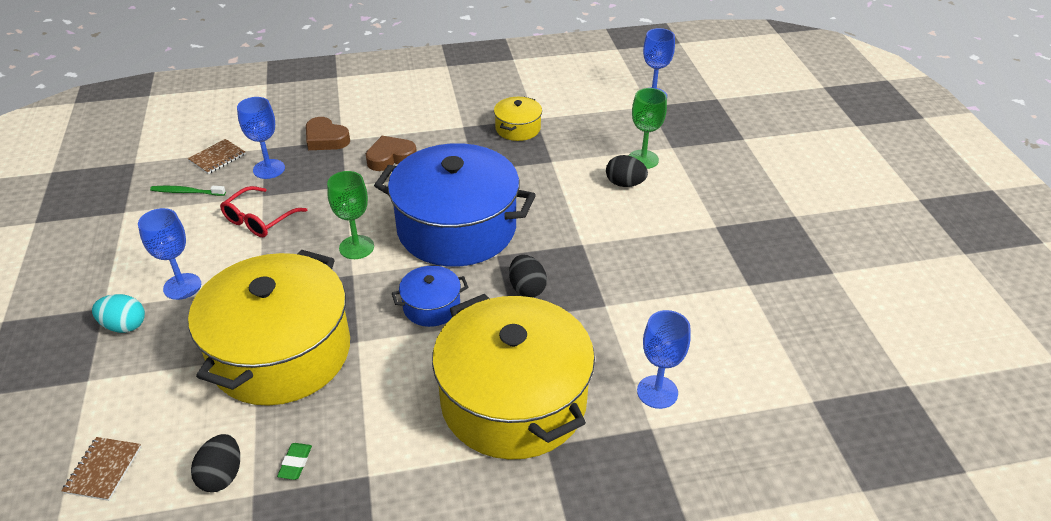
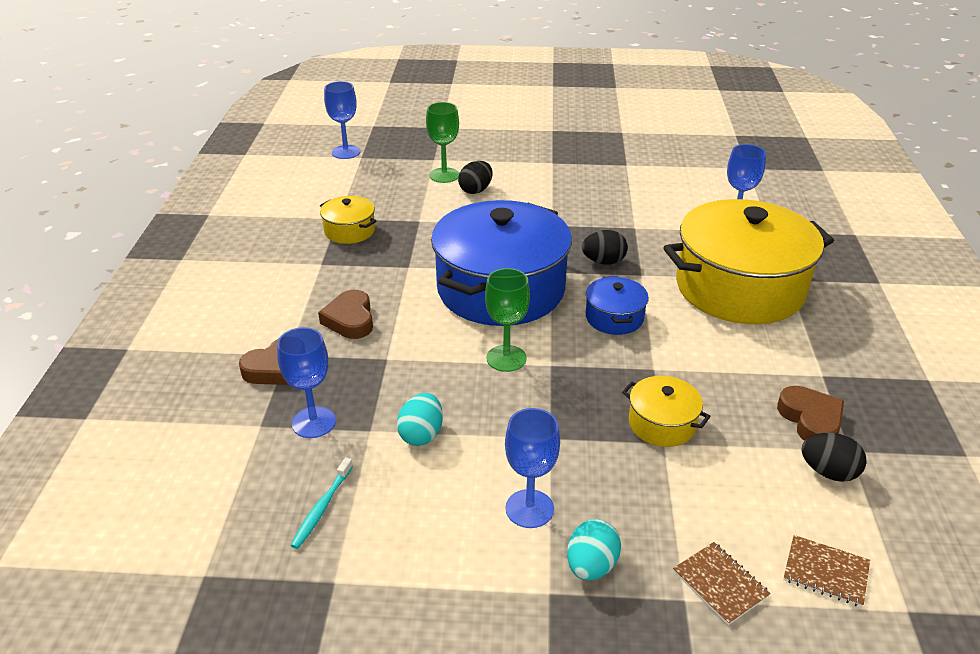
camera: 75 degrees left, 5 degrees down
green toothbrush [150,186,226,196] -> turquoise toothbrush [291,457,353,549]
brown notebook [188,139,246,174] -> brown notebook moved to [673,542,771,625]
yellow pot [188,250,350,406] -> yellow pot [622,376,711,447], size x0.44
red glasses [220,186,307,237] -> turquoise egg [397,393,443,446]
green eraser [277,443,312,480] -> brown heart [777,386,844,441]

